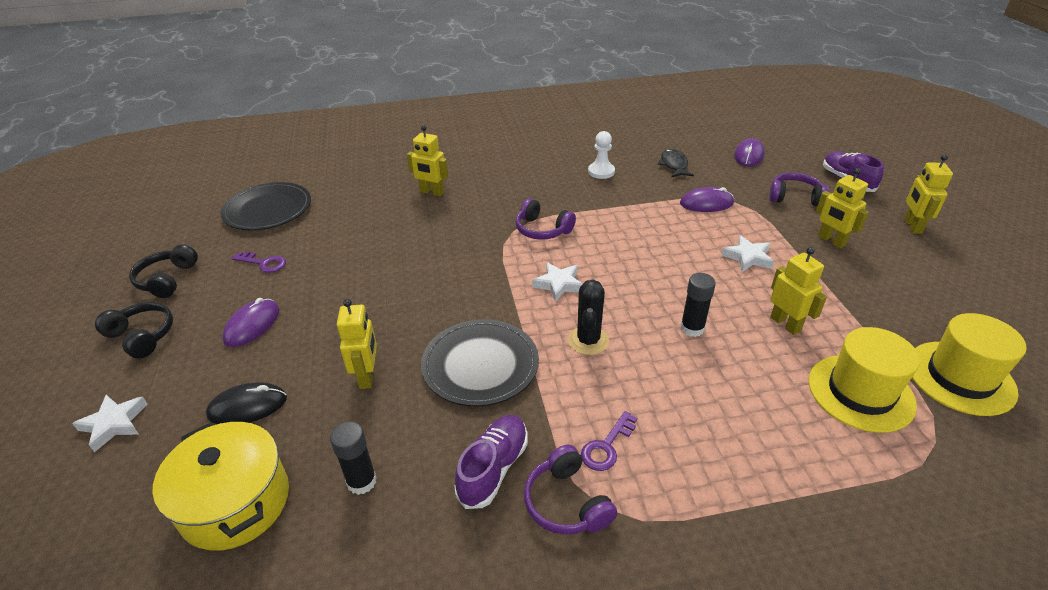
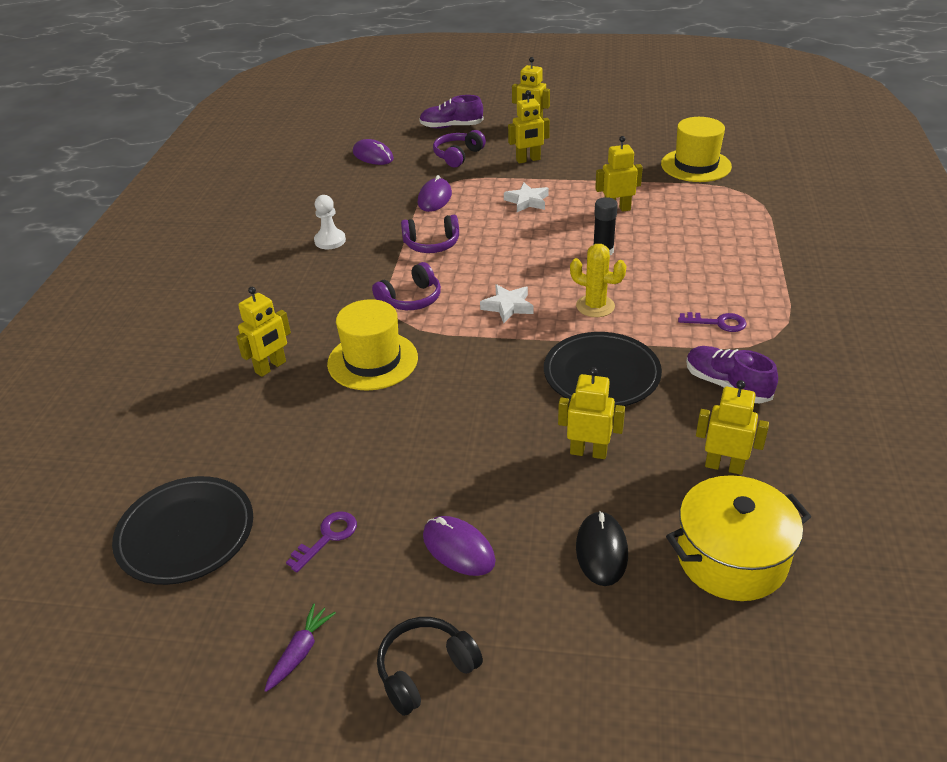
camera: 70 degrees left, 0 degrees up
white star [72,395,147,452] -> none
black headphones [129,244,198,298] -> purple carrot [264,603,336,692]
black glue stick [330,421,377,495] -> yellow robot [696,380,769,475]
purple headphones [524,444,617,535] -> purple headphones moved to [401,215,459,253]
black cactus [568,280,609,355] -> yellow cactus [570,244,626,317]
purple key [581,411,637,471] -> purple key turned 45 degrees counterclockwise [678,312,747,332]
black fish [658,149,694,178] -> none
yellow hat [808,327,920,433] -> yellow hat moved to [327,299,418,391]

